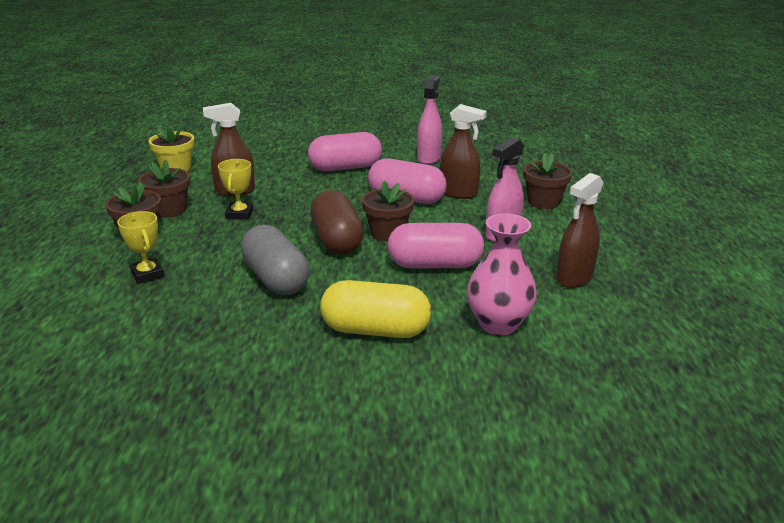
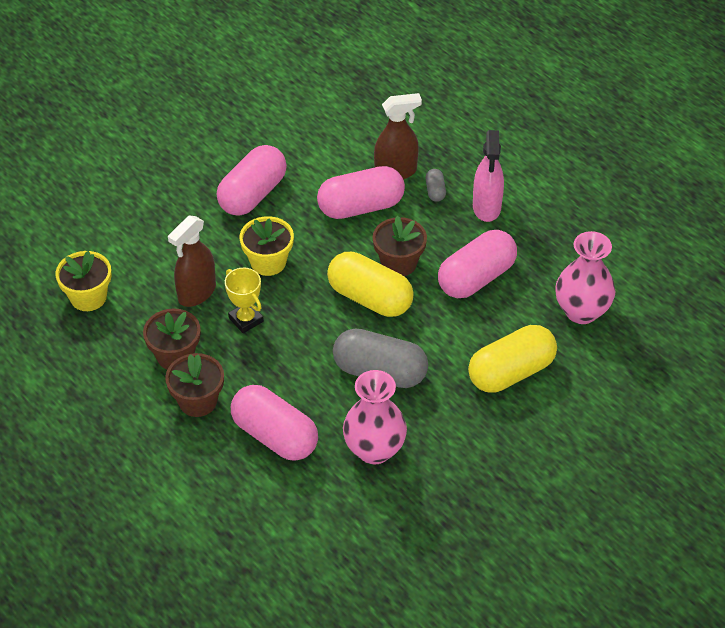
camera: 40 degrees left, 20 degrees up
yellow trophy [117,211,164,284] -> pink capsule [231,385,318,461]
brown capsule [310,190,364,254] -> yellow capsule [327,252,414,317]
pink spray bottle [417,75,442,164] -> none
brown flower pot [523,153,572,209] -> none
brown spray bottle [556,173,604,288] -> none
none -> yellow flower pot [239,216,294,276]
none -> pink vase [343,370,407,465]
none -> grey capsule [426,169,446,202]

